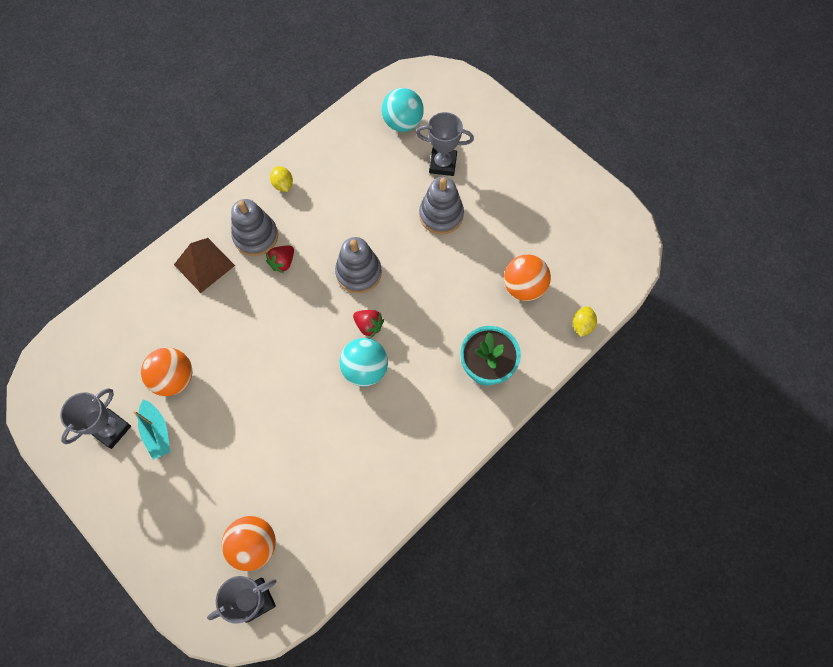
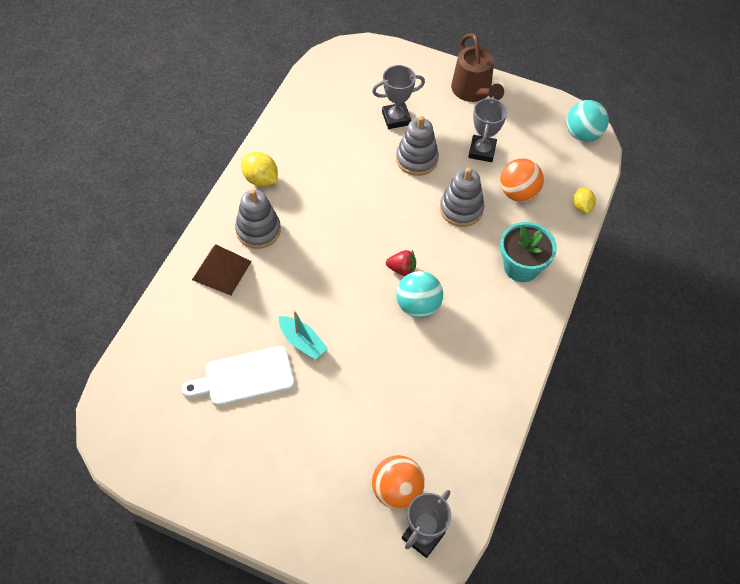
camera: 25 degrees left, 10 degrees down
grey trophy [60,388,131,449] -> grey trophy moved to [468,97,507,162]
turquoise boat [134,399,170,460] -> turquoise boat moved to [279,310,328,360]
orange ball [141,348,193,396] -> white cutting board [182,346,294,406]
red strawberry [266,246,294,273] -> none
yellow lemon [270,166,293,192] -> yellow lemon [241,152,278,187], size x1.52
grey stacking toy [335,237,382,294] -> grey stacking toy moved to [440,167,484,227]
turquoise ball [381,88,424,132] -> turquoise ball moved to [566,100,609,142]
none -> brown watering can [451,33,504,102]

